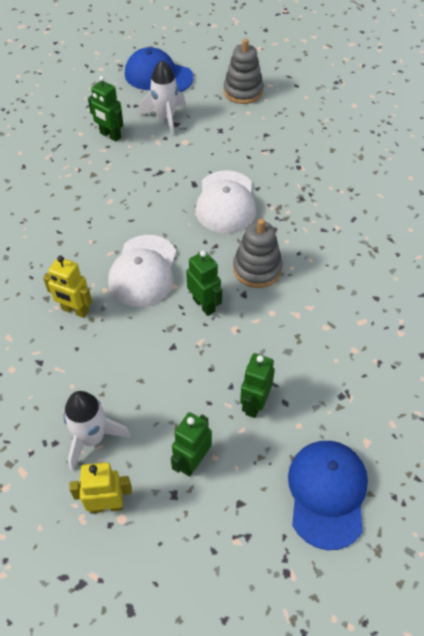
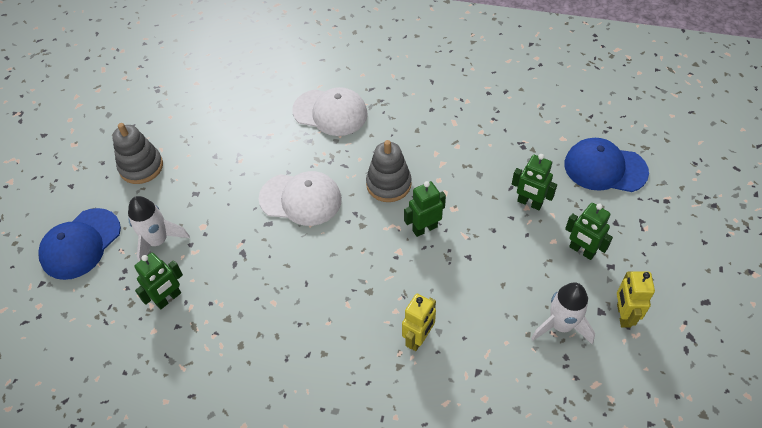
camera: 80 degrees left, 0 degrees up
white cap [108,235,176,307] -> white cap moved to [292,87,368,136]

